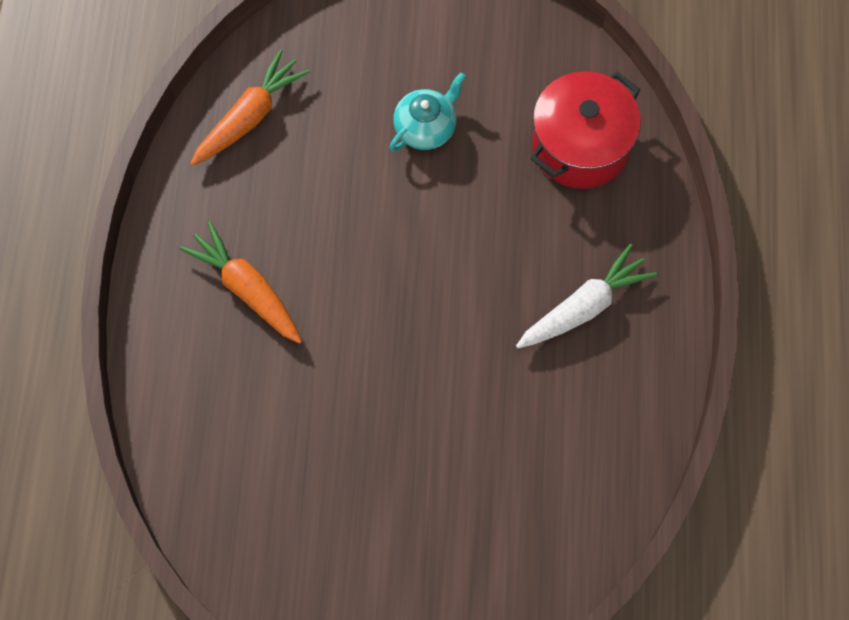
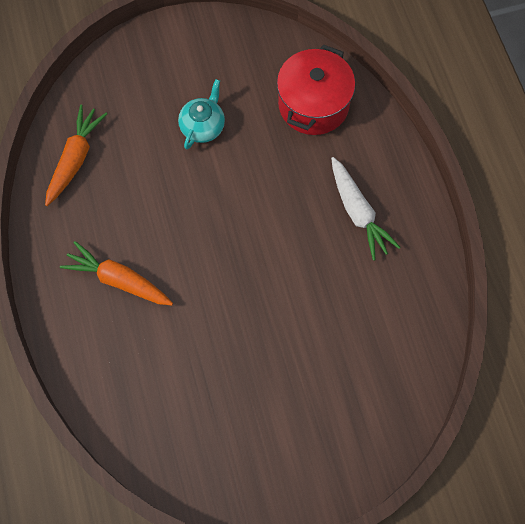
camera: 20 degrees left, 0 degrees up
white carrot [516,244,657,348] -> white carrot turned 120 degrees clockwise [331,157,400,261]

